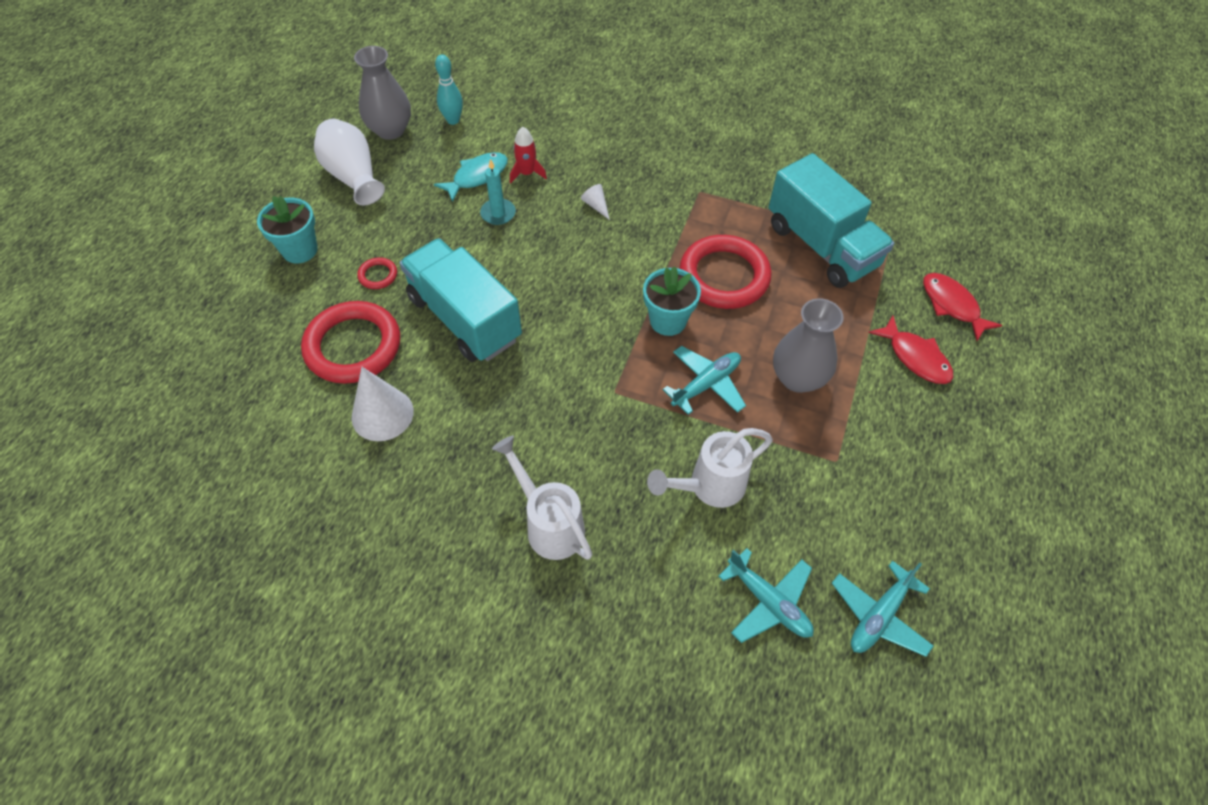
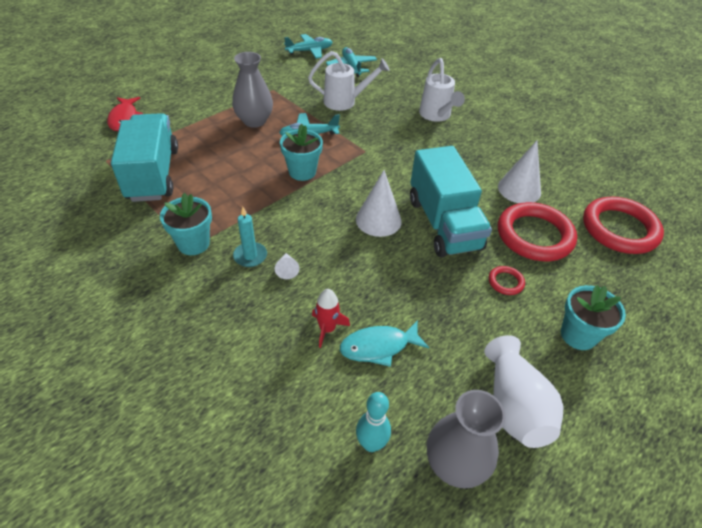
camera: 155 degrees left, 10 degrees down
turquoise candle [480,159,516,225] -> turquoise candle moved to [233,207,267,267]
red ring [679,235,772,309] -> red ring moved to [583,197,664,254]
red fish [869,315,954,384] -> none
none -> turquoise flower pot [160,193,212,255]
none -> white cone [356,170,402,237]

